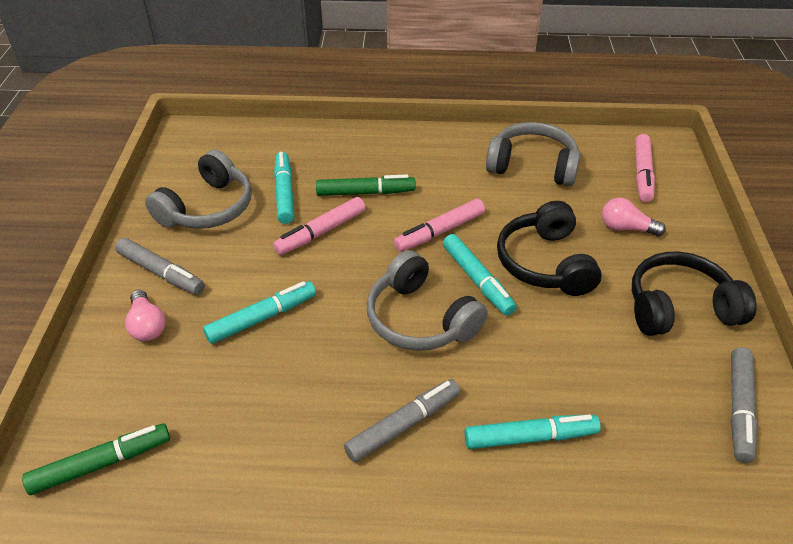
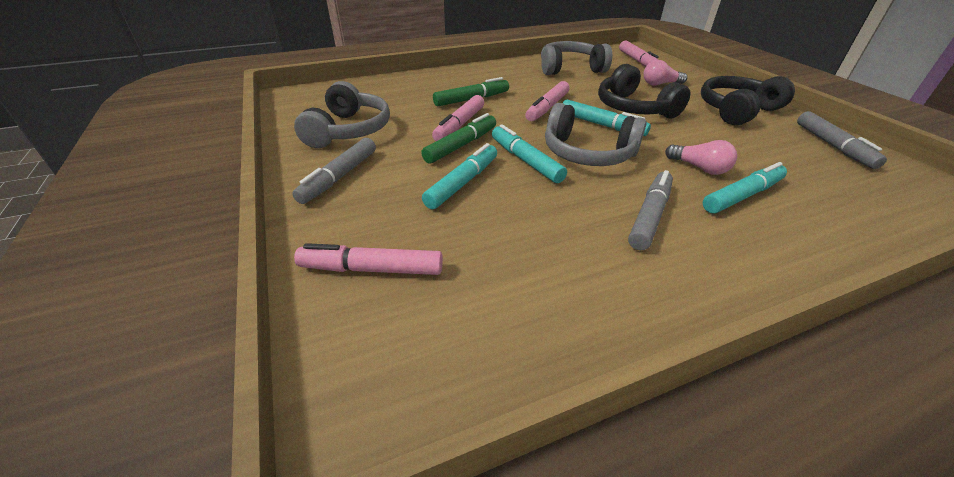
camera: 25 degrees left, 5 degrees down
green marker [22,423,170,495] -> green marker moved to [421,113,496,164]
grey marker [115,238,205,295] -> grey marker turned 105 degrees clockwise [292,138,376,204]
pink light bulb [125,290,166,341] -> pink light bulb moved to [665,140,737,175]
turquoise marker [274,152,294,224] -> turquoise marker moved to [492,124,567,183]
none -> pink marker [294,243,443,275]

